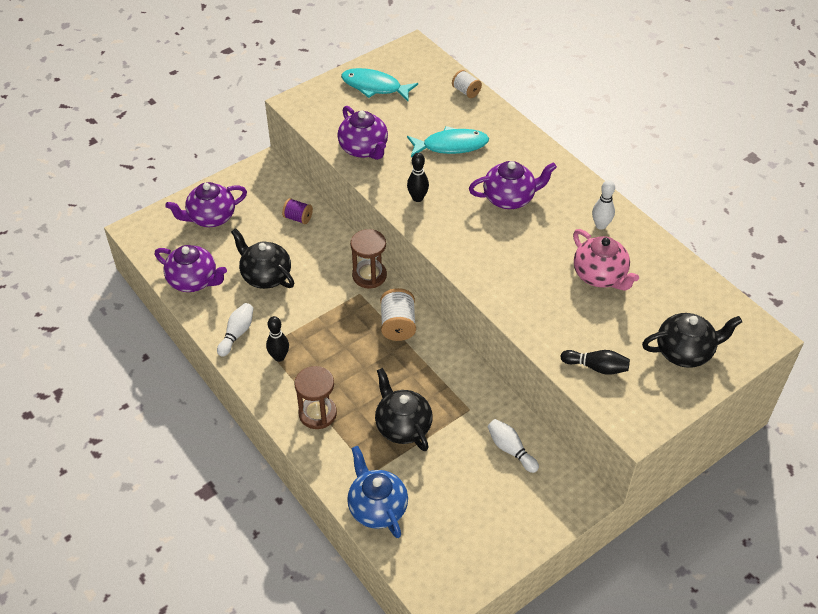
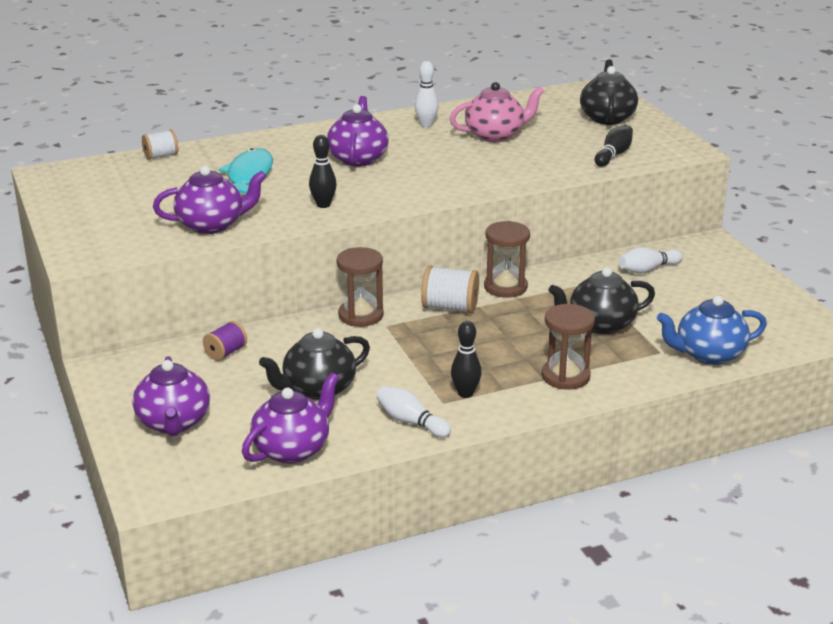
camera: 75 degrees left, 20 degrees down
turquoise fish [341,68,418,101] -> none
none -> brown hourglass [484,221,530,298]

